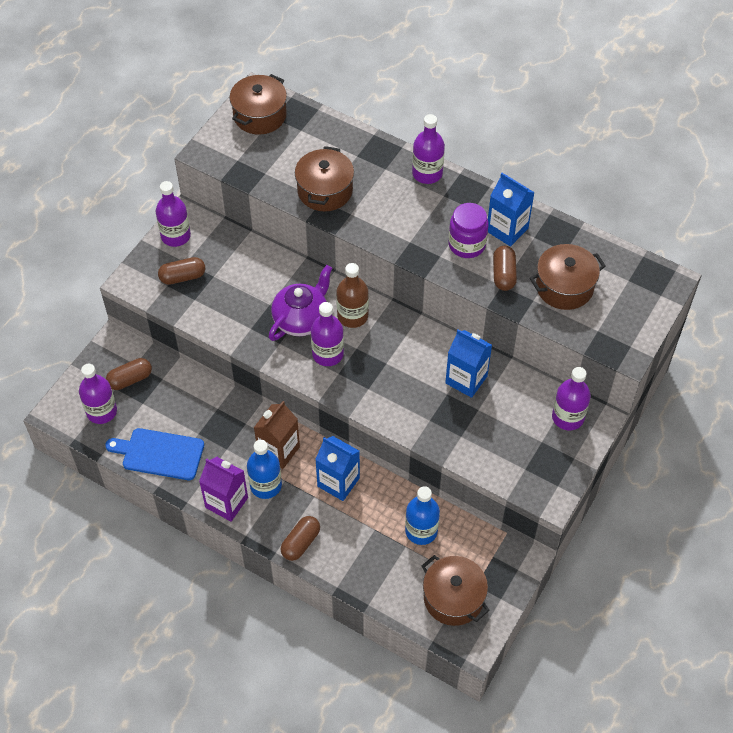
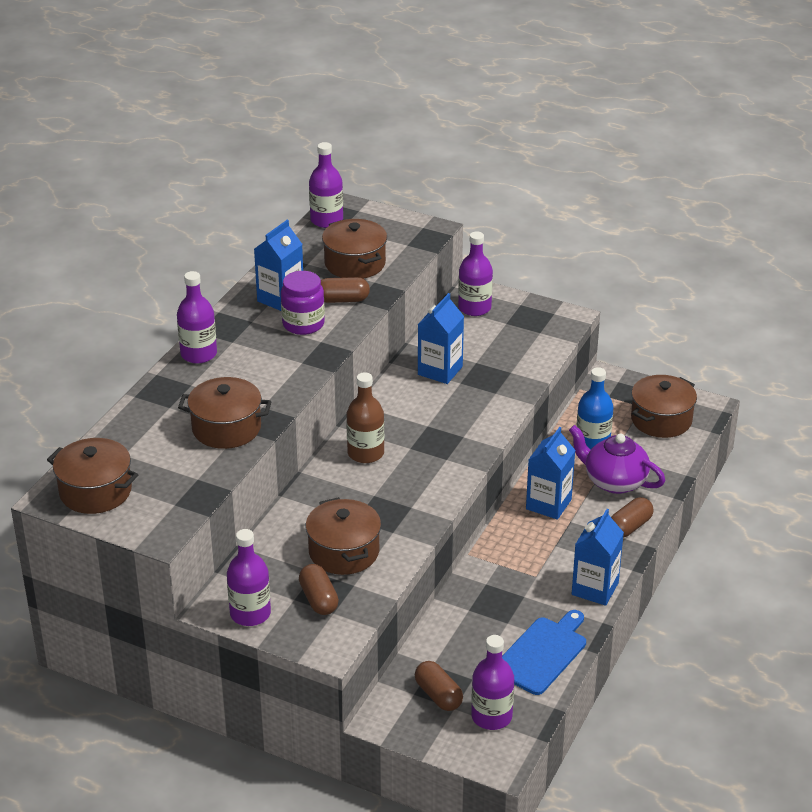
camera: 95 degrees left, 20 degrees down
blue cutting board [105,428,204,480] -> blue cutting board turned 150 degrees counterclockwise [502,610,586,695]
purple carton [199,457,248,522] -> blue carton [572,509,624,606]
blue bottle [247,440,282,499] -> none
brown carton [254,401,300,469] -> none
purple teapot [269,265,332,341] -> purple teapot moved to [569,425,666,494]
brown capsule [281,516,320,561] -> brown capsule turned 75 degrees counterclockwise [611,497,654,538]
purple bottle [311,302,344,366] -> purple bottle moved to [309,142,343,228]
none -> brown pot [306,497,381,575]

